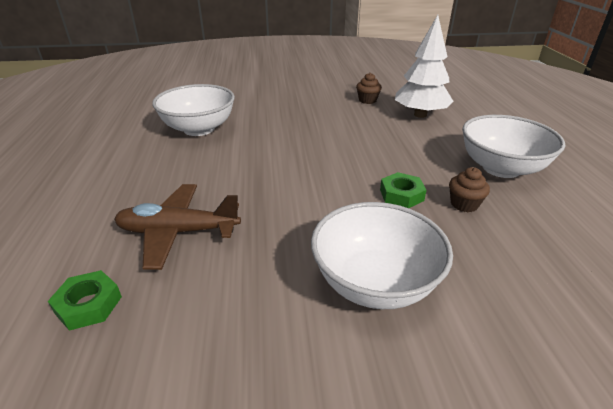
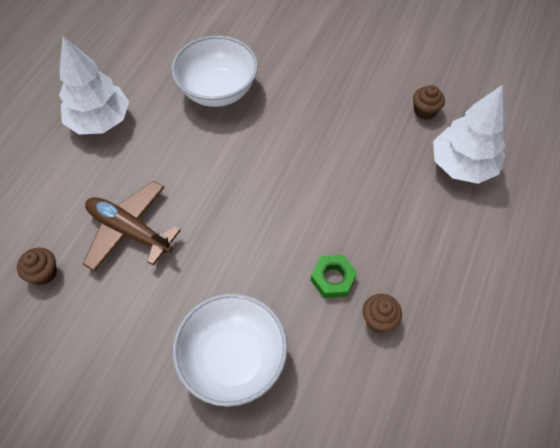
camera: 30 degrees right, 25 degrees up
green nut [48,270,122,331] -> brown cupcake [17,248,57,285]
white bowl [462,115,565,178] -> none
none -> white tree [59,36,129,134]

